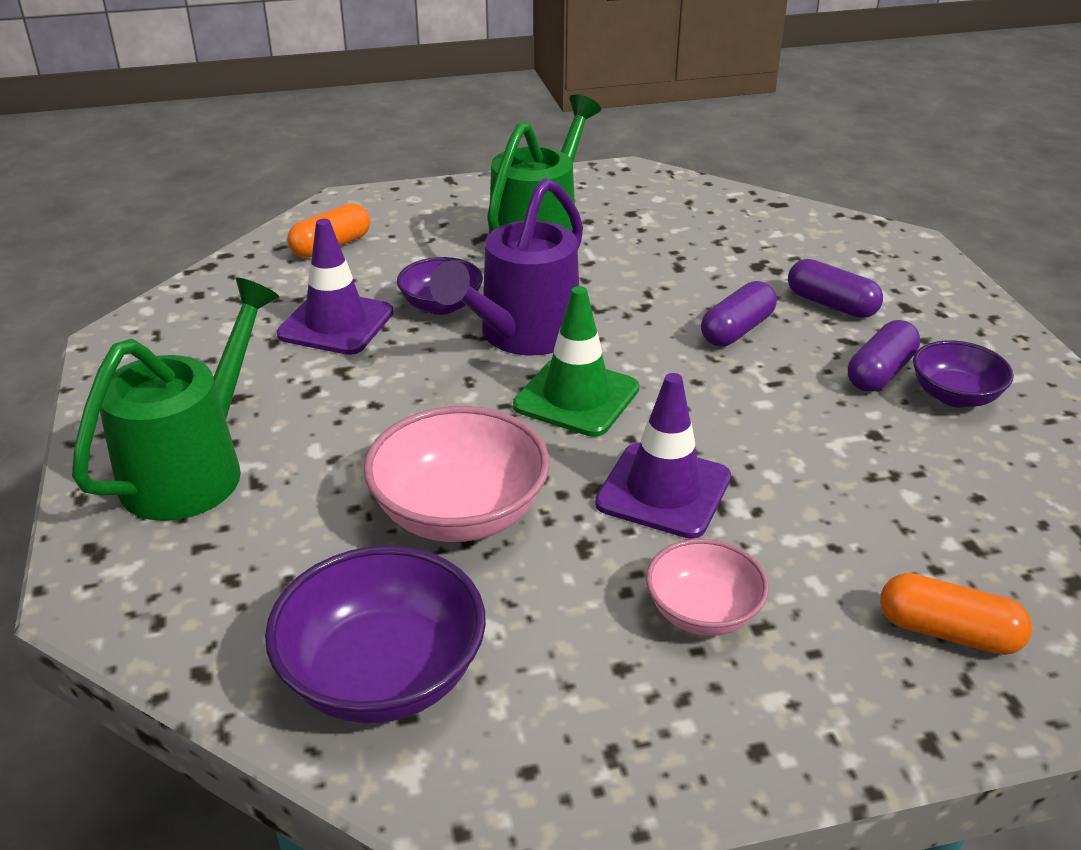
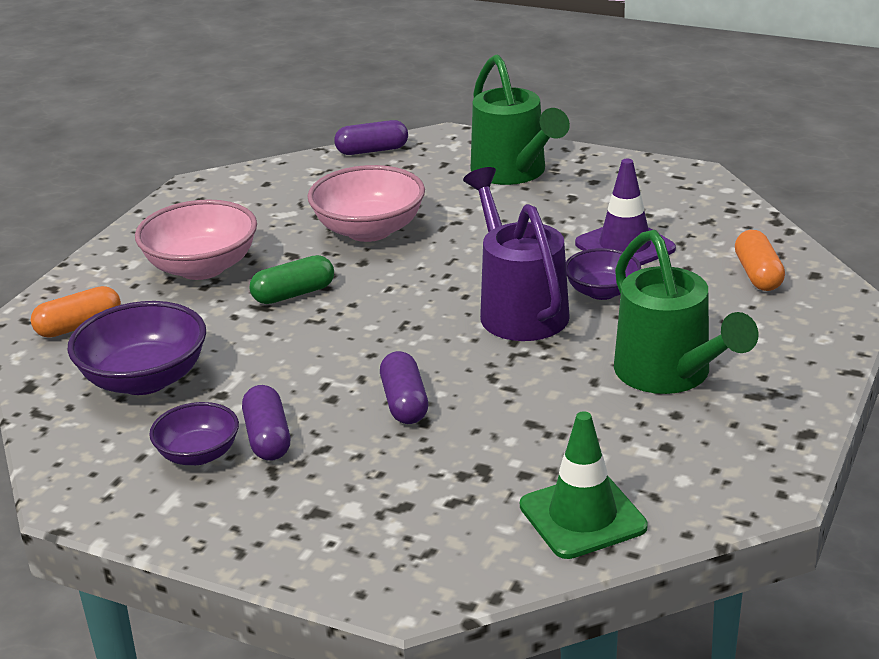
camera: 130 degrees right, 5 degrees down
purple bowl [265,546,486,723] -> purple bowl moved to [67,301,206,395]
green traffic cone [513,286,639,437] -> green traffic cone moved to [520,411,648,559]
purple traffic cone [595,373,731,539] -> green capsule [249,255,334,304]
pink bowl [646,539,769,636] -> pink bowl [135,199,257,280], size x1.66
purple capsule [788,259,883,318] -> purple capsule moved to [334,120,408,155]

